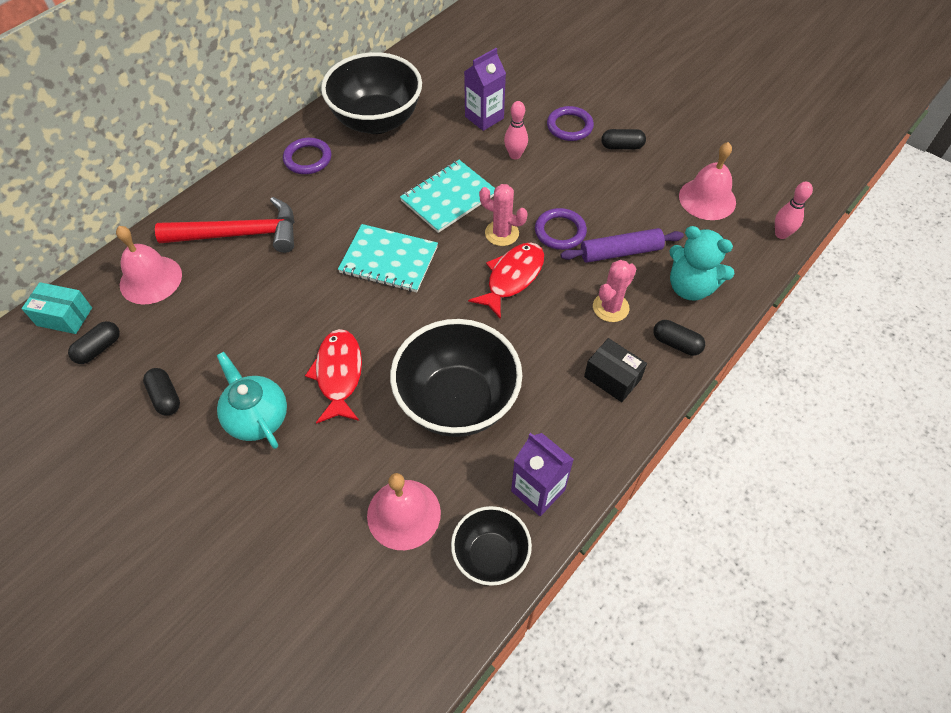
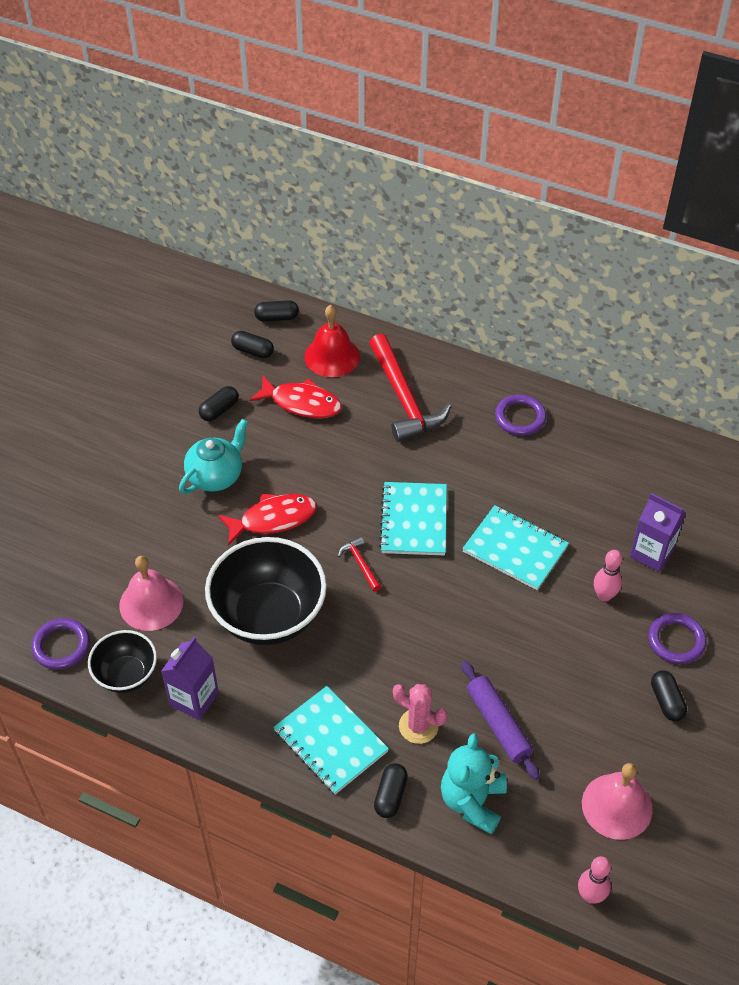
camera: 75 degrees right, 5 degrees down
turquoise box [22,282,92,334] -> black capsule [254,300,299,322]
pink bell [116,226,182,304] -> red bell [304,305,360,377]
black bowl [321,52,422,134] -> none
red fish [468,243,544,319] -> red fish moved to [249,376,342,418]
pink cactus [479,184,528,246] -> none
purple ring [535,208,587,250] -> purple ring moved to [32,618,90,670]
black box [584,338,647,402] -> turquoise notebook [273,686,389,794]
none -> red hammer [338,537,381,592]

